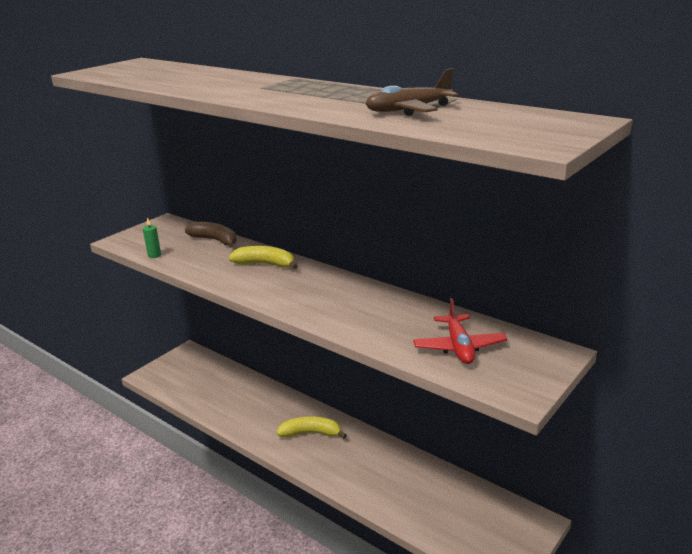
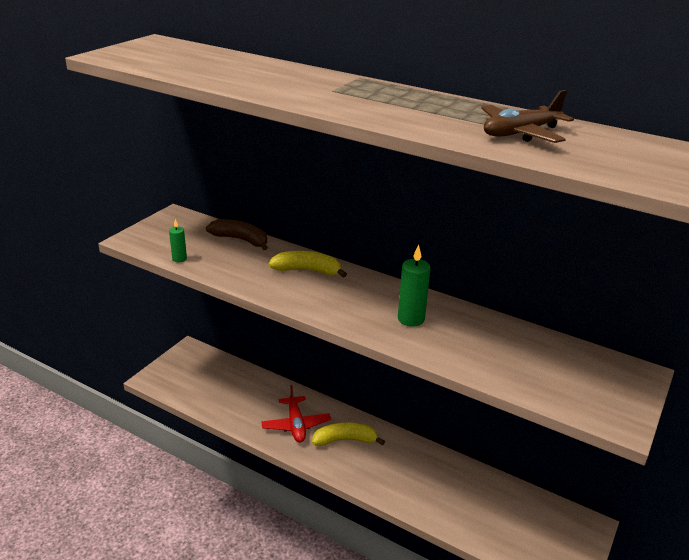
camera: 10 degrees left, 5 degrees up
red plane [413,298,507,364] -> red plane moved to [261,385,331,443]
none -> green candle [398,245,431,327]

